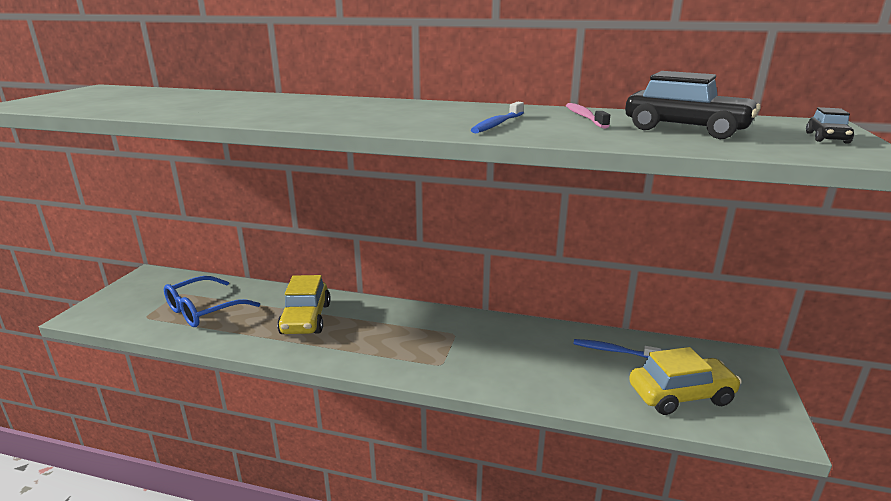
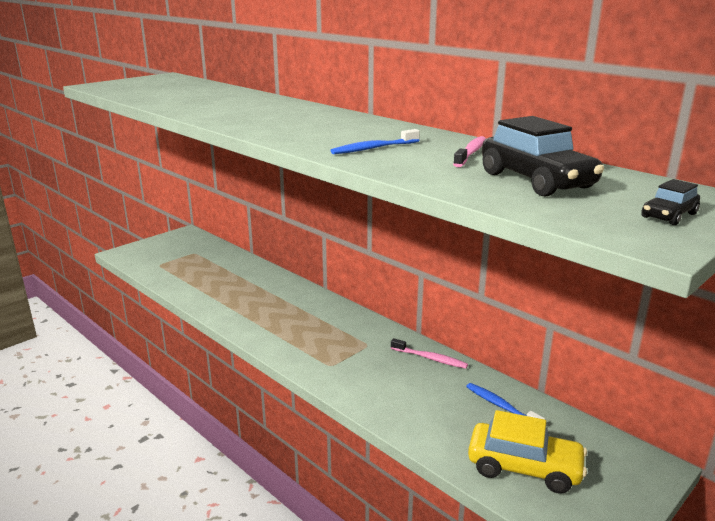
camera: 30 degrees right, 0 degrees up
blue glasses [164,276,260,327] -> none
yellow car [277,275,331,334] -> none
none -> pink toothbrush [391,338,468,369]

